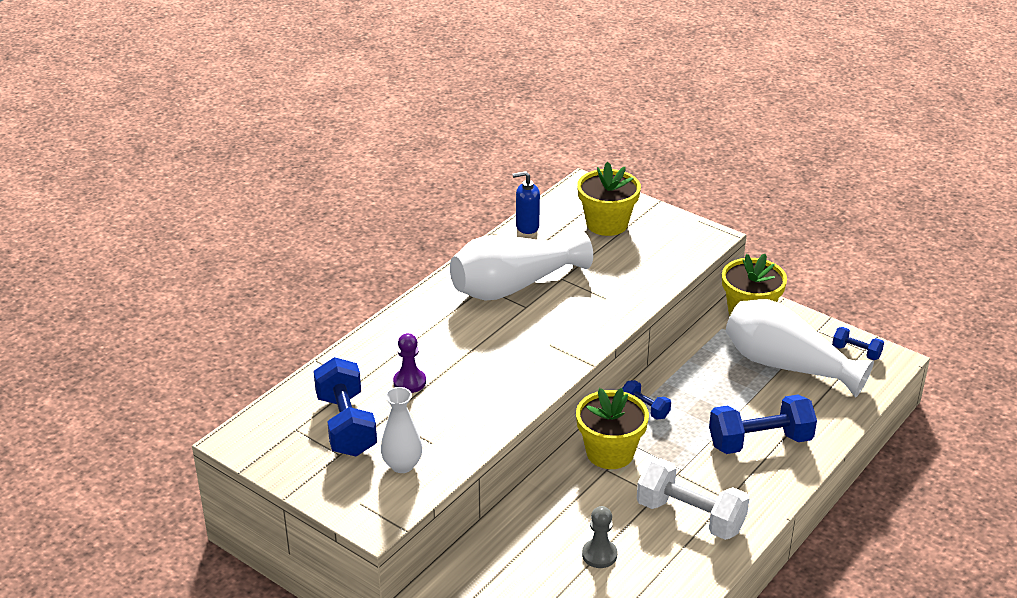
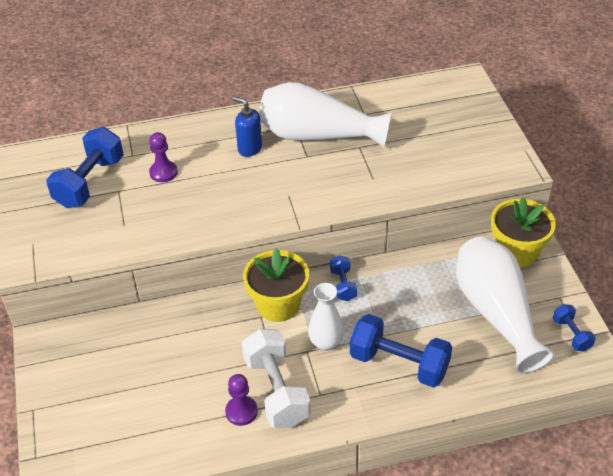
camera: 40 degrees right, 10 degrees up
white vase [381,387,422,473] -> white vase moved to [308,283,344,351]
blue soap dispenser [512,171,540,234] -> blue soap dispenser moved to [233,96,262,157]
yellow flower pot [577,162,641,236] -> none
grey pawn [582,506,617,568] -> none
none -> purple pawn [225,374,258,426]

